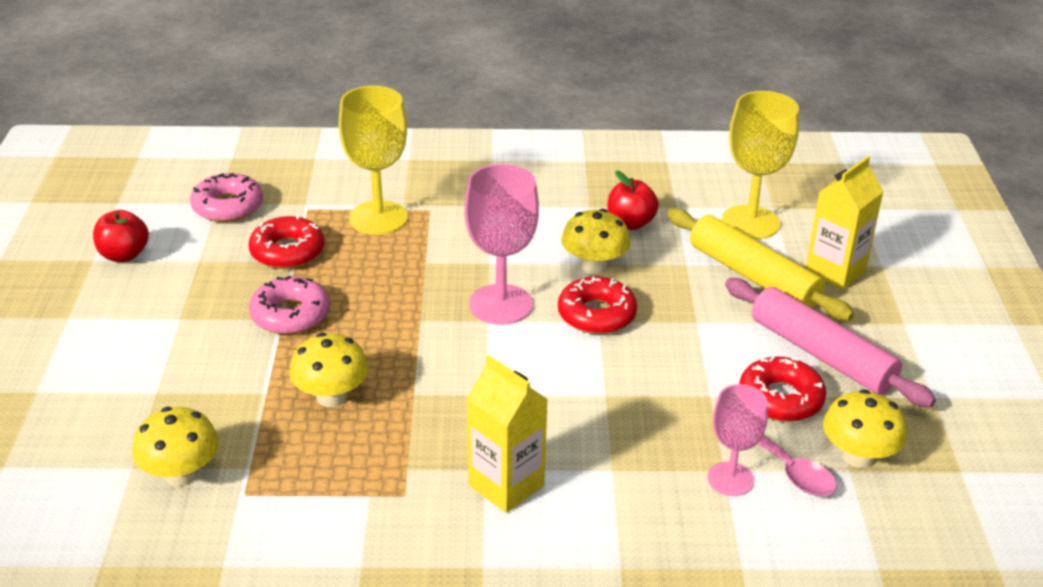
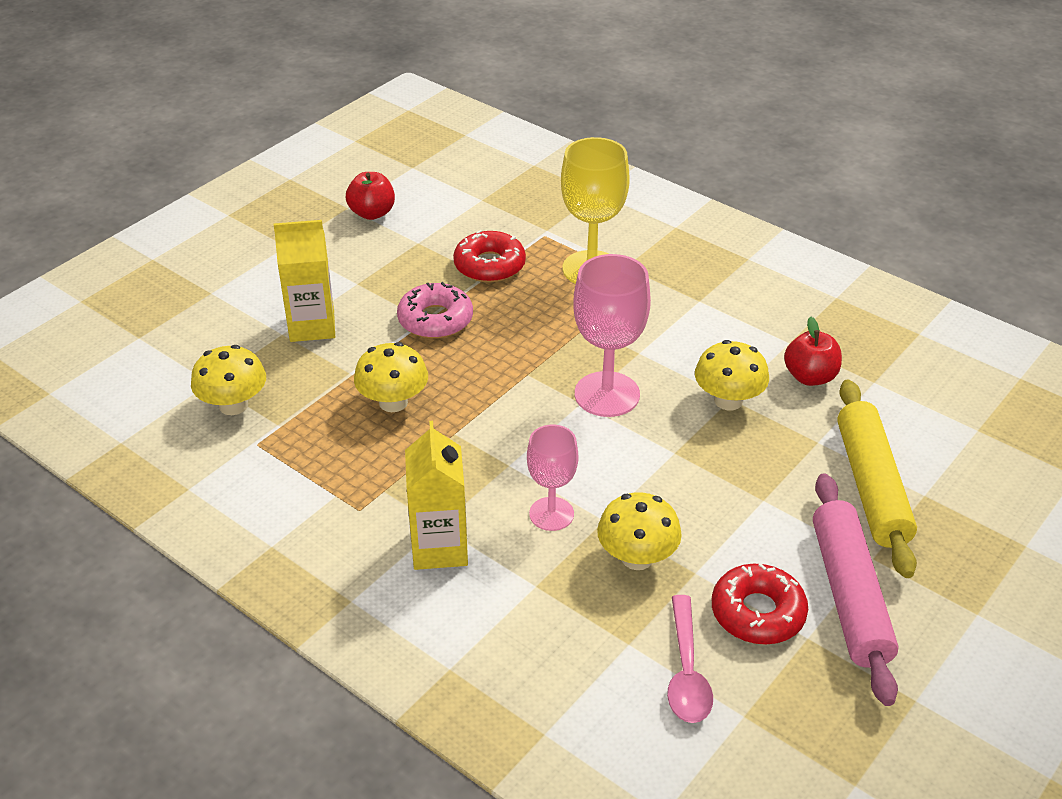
camera: 40 degrees right, 5 degrees up
pink donut [190,173,263,222] -> none
red donut [558,276,637,334] -> none
pink goblet [707,384,768,496] -> pink goblet moved to [527,425,578,531]
yellow goblet [721,91,799,240] -> none
yellow carton [806,156,884,290] -> yellow carton moved to [274,220,335,342]
yellow mushroom [823,389,907,468] -> yellow mushroom moved to [597,492,682,570]

